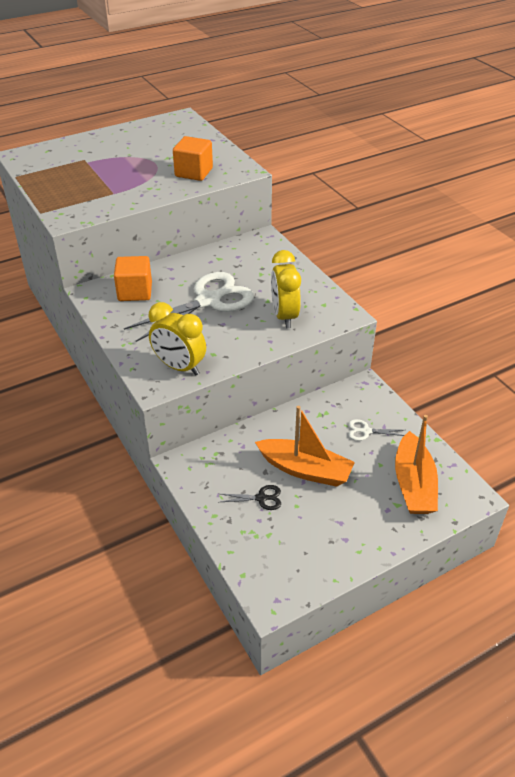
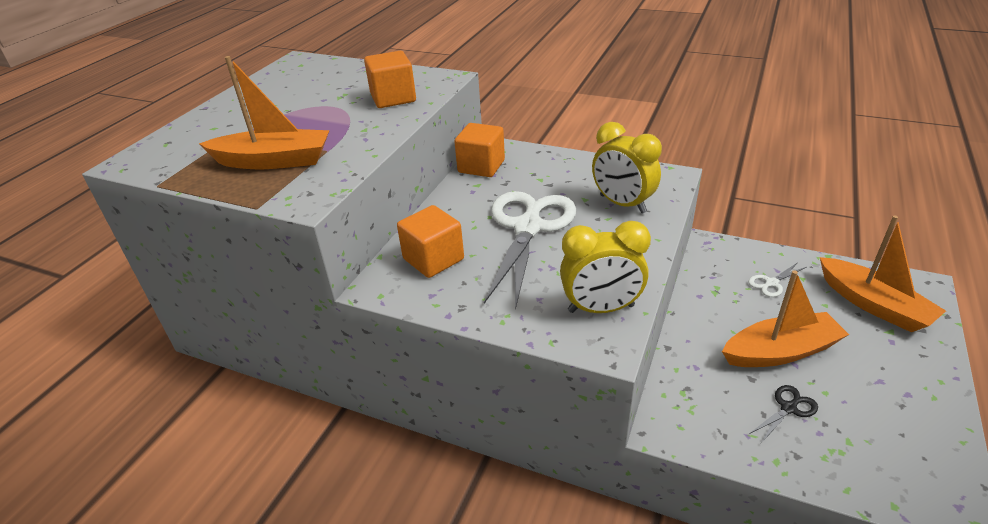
camera: 35 degrees left, 5 degrees down
none -> orange boat [199,56,330,169]
none -> orange cube [454,123,505,177]

